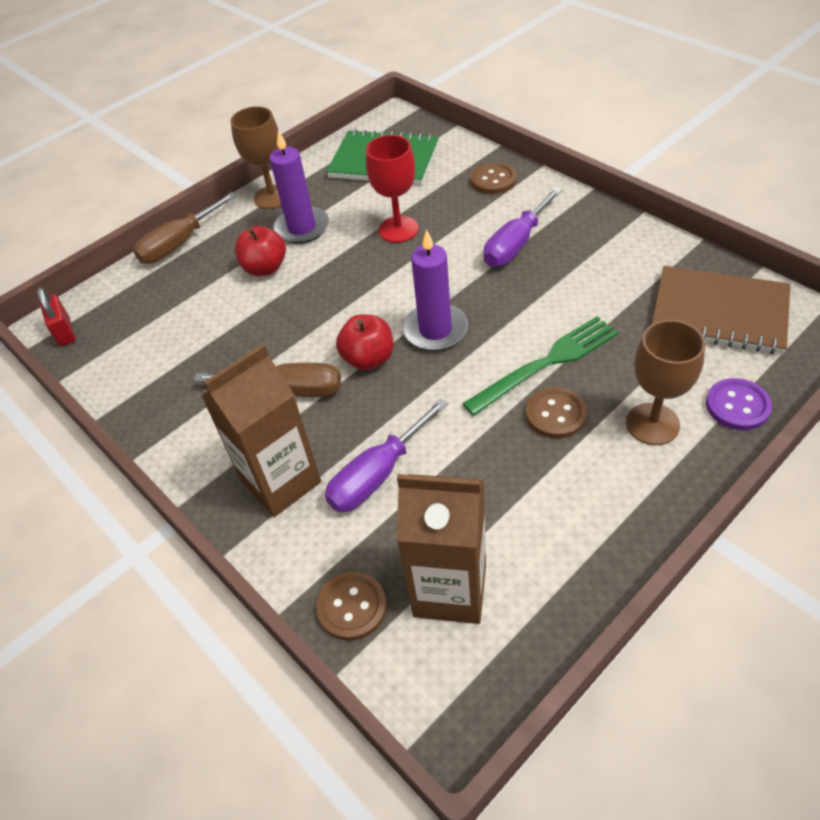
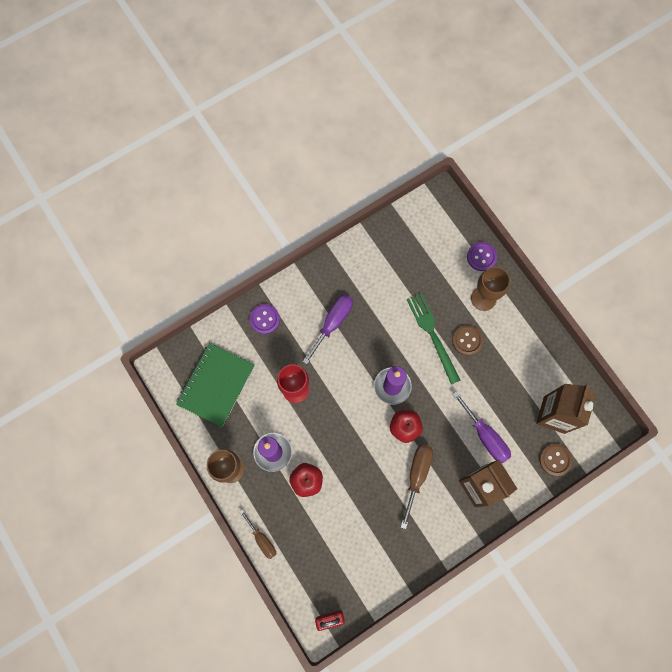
camera: 85 degrees left, 25 degrees up
brown screwdriver [133,192,237,264] -> brown screwdriver [239,509,276,559], size x0.65
brown button [471,162,516,194] -> purple button [249,304,280,334]
purple screwdriver [484,187,562,267] -> purple screwdriver turned 105 degrees counterclockwise [303,295,353,364]
brown notebook [652,266,791,354] -> none

